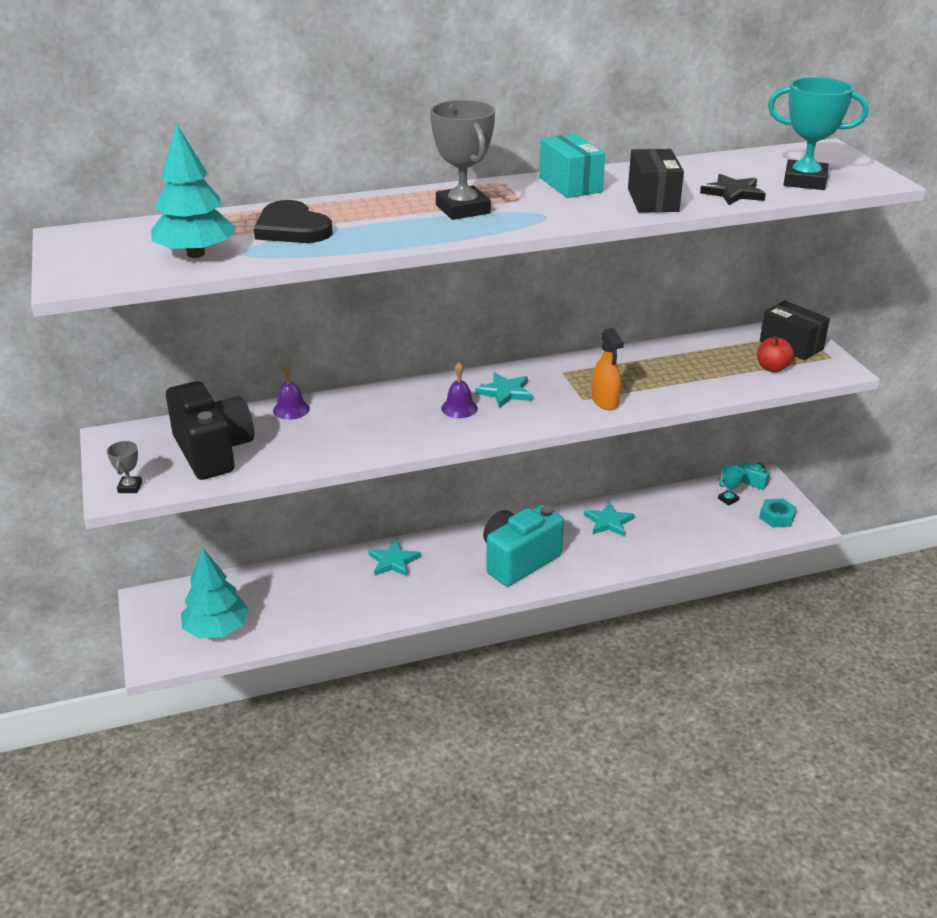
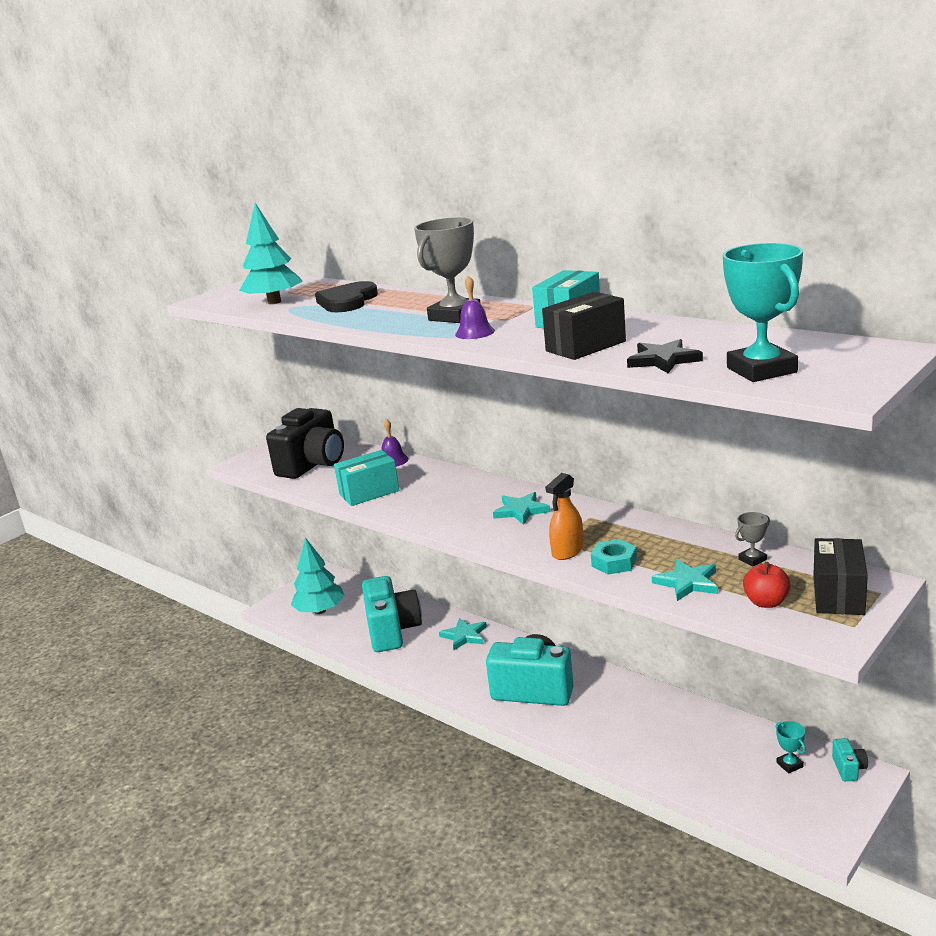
camera: 60 degrees right, 10 degrees down
grey trophy [107,441,142,493] -> grey trophy moved to [735,512,770,567]
purple bell [441,362,478,418] -> purple bell moved to [455,275,495,339]
turquoise star [584,502,635,536] -> turquoise star moved to [652,559,718,601]
turquoise trophy [718,465,745,506] -> turquoise trophy turned 45 degrees clockwise [776,721,806,774]
turquoise nut [759,499,797,527] -> turquoise nut moved to [591,539,637,574]
none -> turquoise box [334,450,399,506]
none -> turquoise camera [362,576,422,652]

